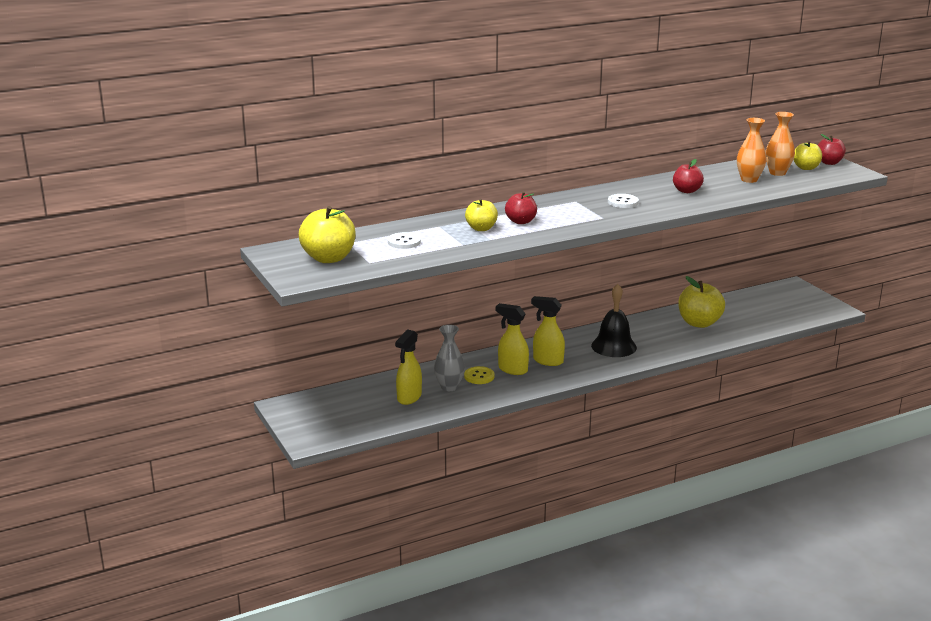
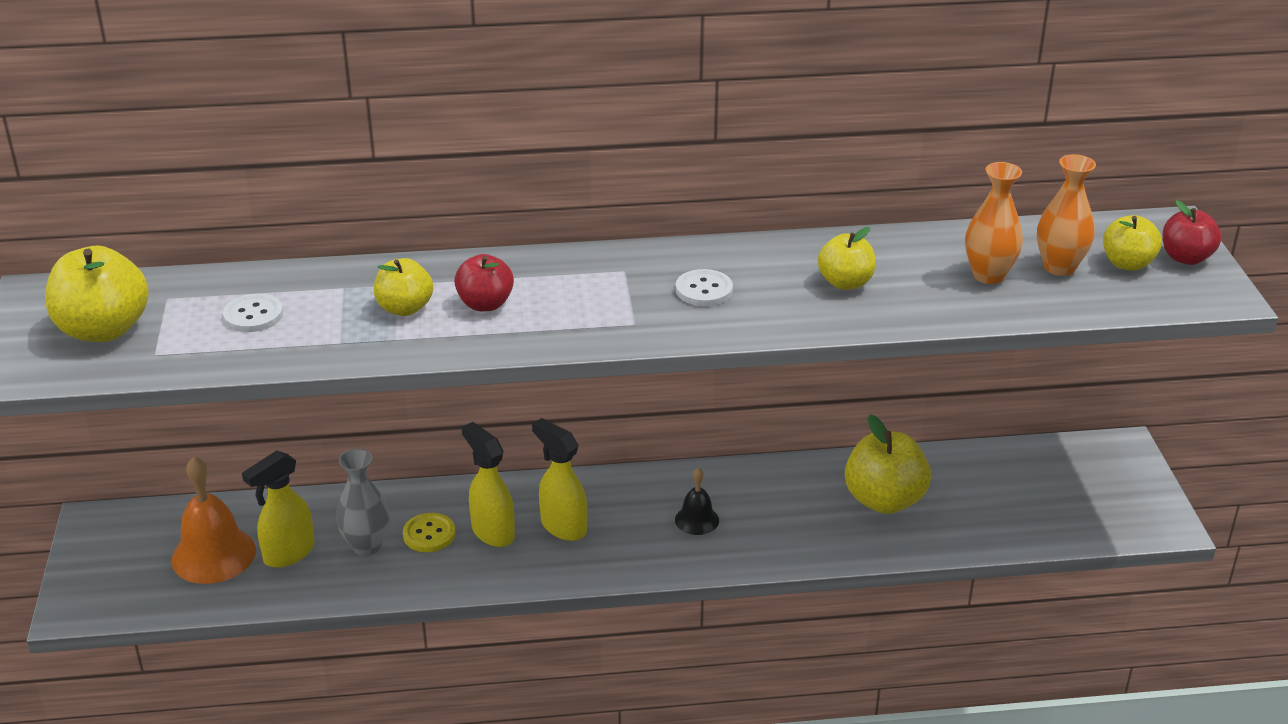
camera: 20 degrees right, 10 degrees up
black bell [591,284,637,357] -> black bell [675,468,719,535], size x0.55
red apple [673,159,704,193] -> yellow apple [818,227,875,290]
none -> orange bell [171,456,256,584]

